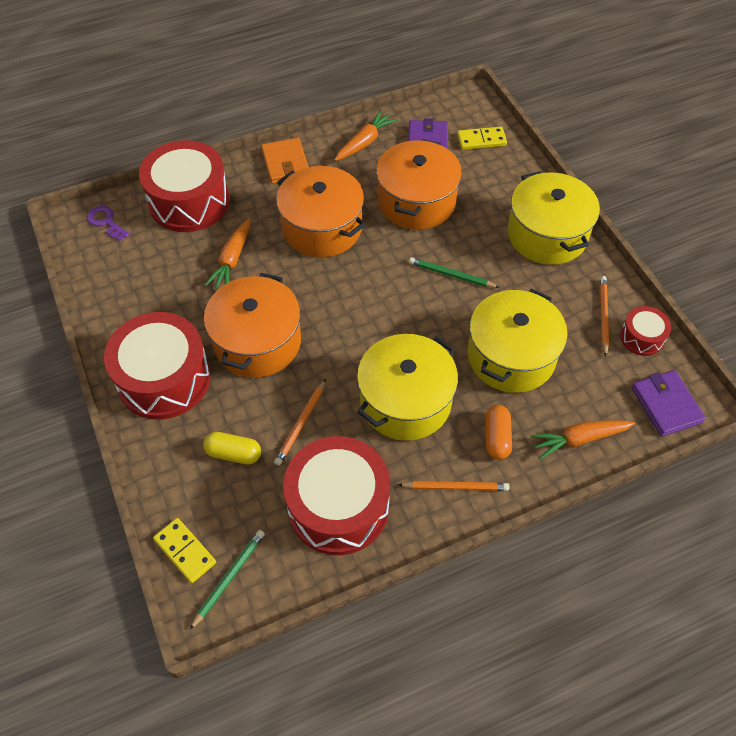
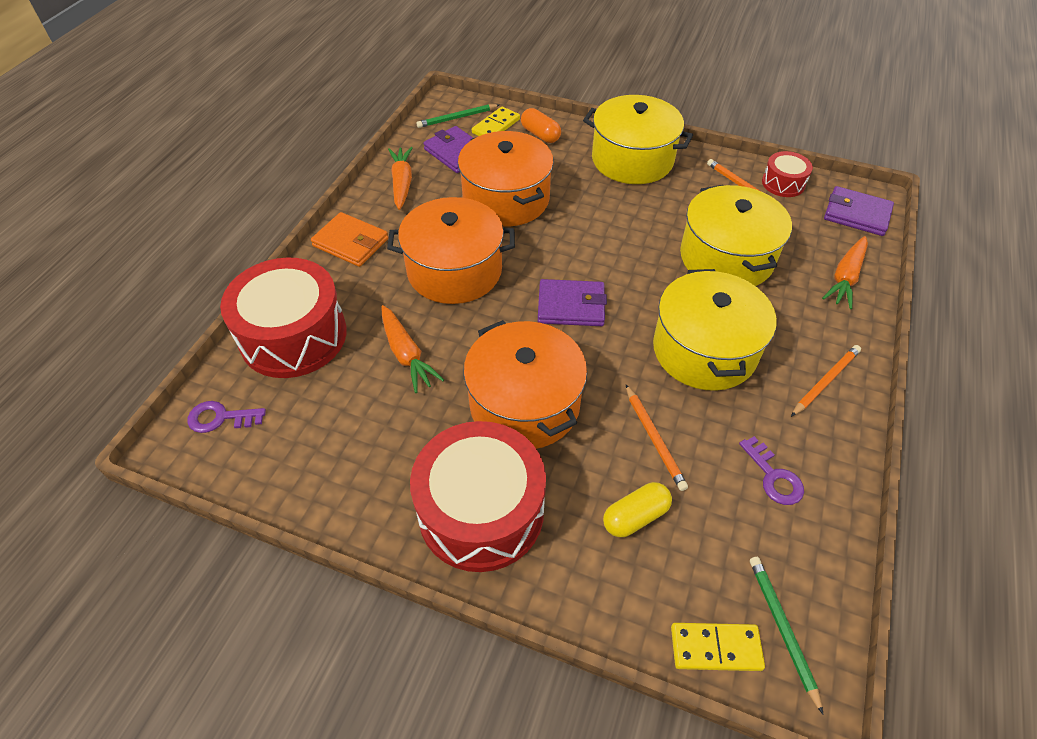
camera: 45 degrees left, 5 degrees down
red drum [283,436,390,555] -> purple key [739,436,804,505]
green pencil [409,257,500,288] -> green pencil moved to [416,104,499,128]
orange capsule [485,405,512,460] -> orange capsule moved to [521,108,561,143]
none -> purple wallet [538,279,607,326]

